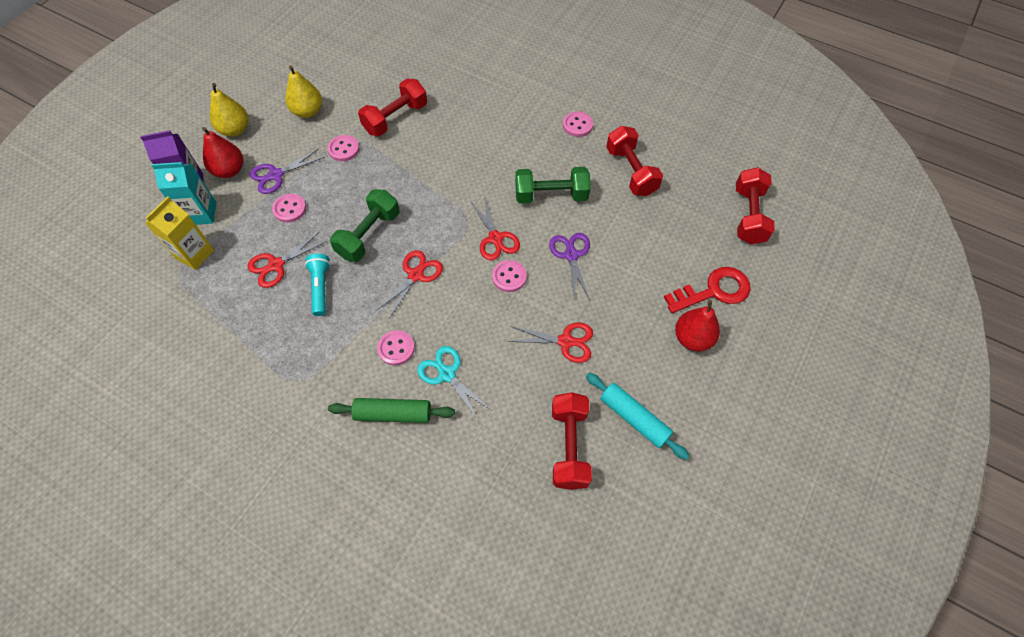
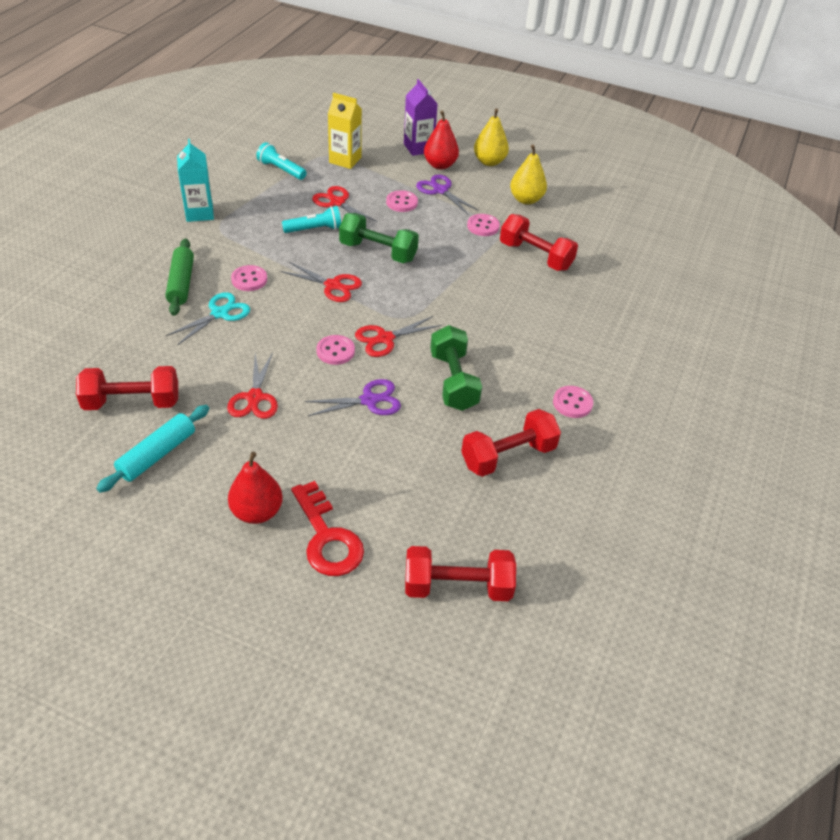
camera: 80 degrees right, 15 degrees down
turquoise carton [151,162,217,225] -> turquoise carton moved to [177,139,214,222]
none -> turquoise flashlight [256,142,307,180]

